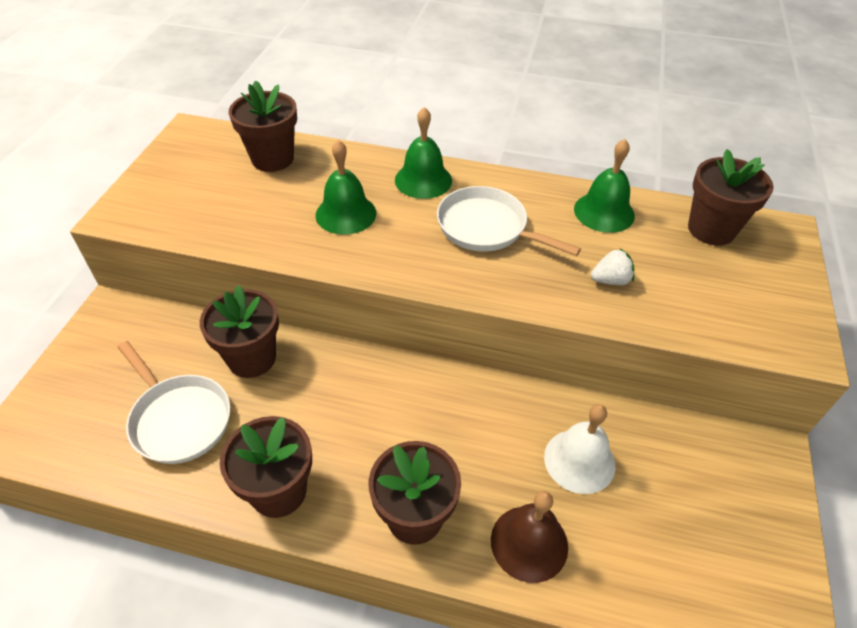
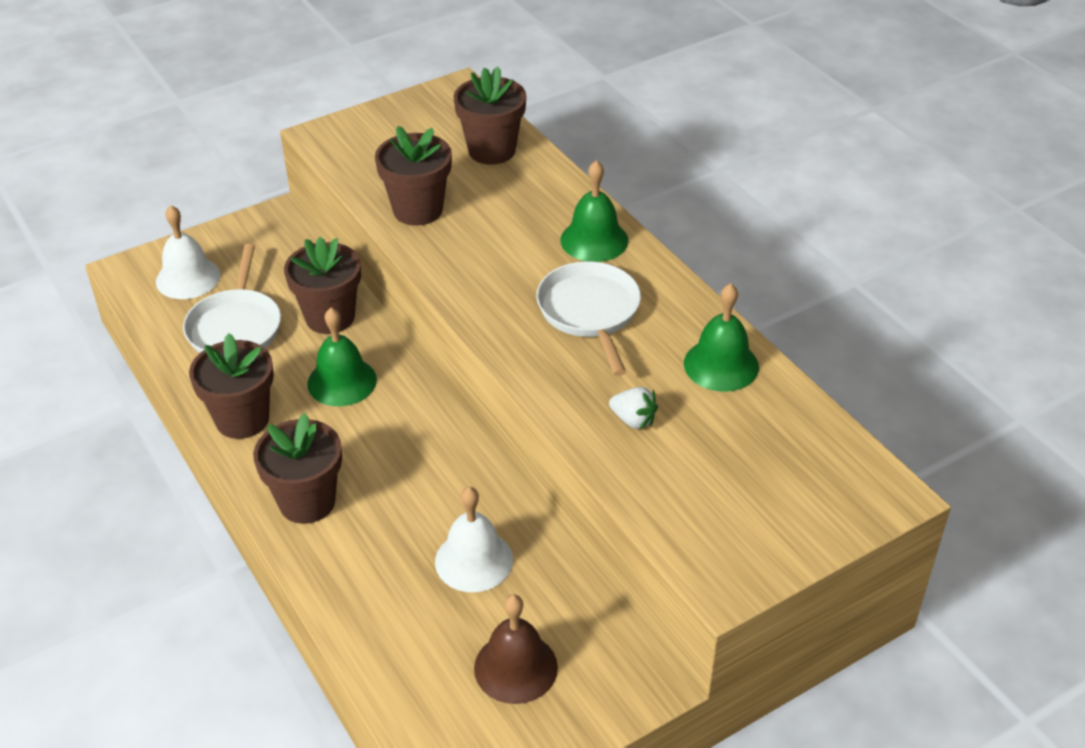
camera: 45 degrees right, 5 degrees down
green bell [315,140,376,235] -> green bell moved to [307,308,377,406]
brown bell [491,491,568,583] -> brown bell moved to [474,594,558,704]
brown flower pot [688,149,774,245] -> brown flower pot moved to [375,126,452,226]
none -> white bell [156,205,220,299]

